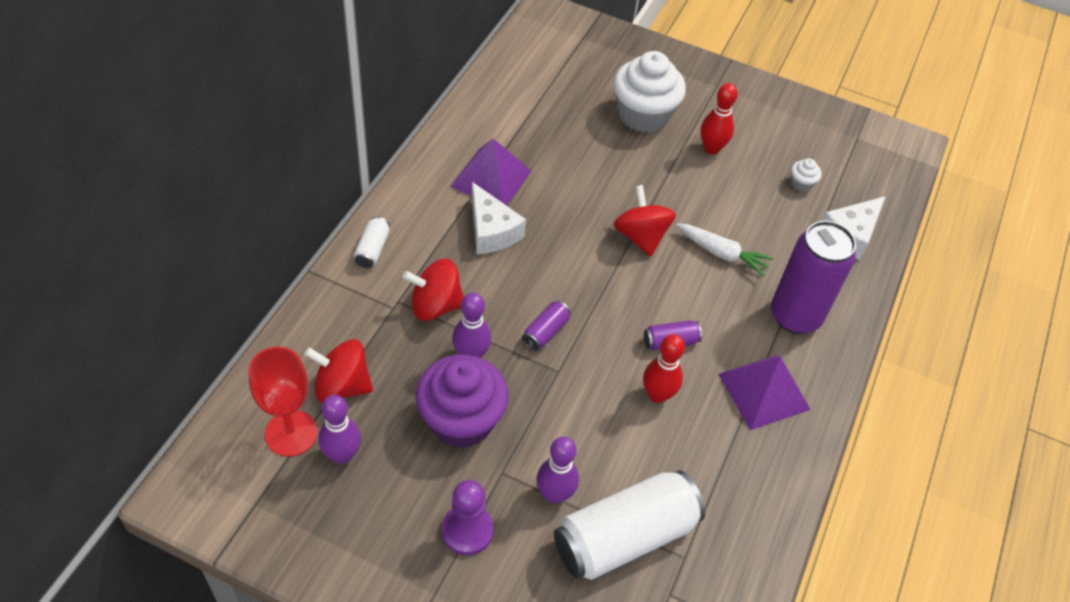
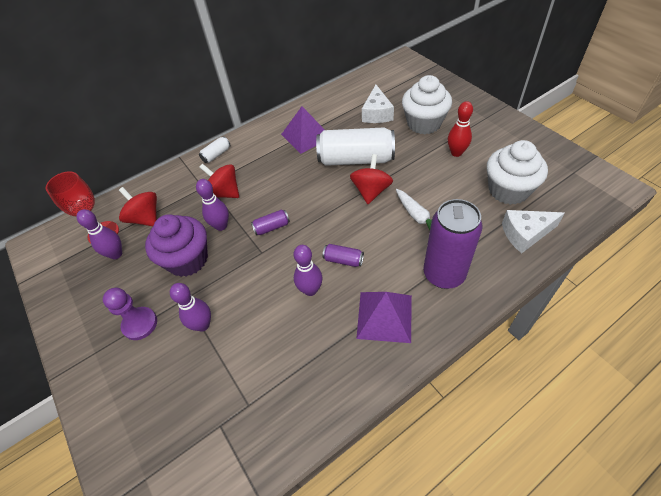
camera: 40 degrees right, 0 degrees up
white cheese [472,182,526,254] -> white cheese moved to [362,85,394,123]
white can [554,470,705,580] -> white can moved to [316,127,395,166]
red bowling pin [643,334,685,403] -> purple bowling pin [294,245,322,296]
white cupcake [791,158,822,192] -> white cupcake [487,140,548,205], size x2.42

